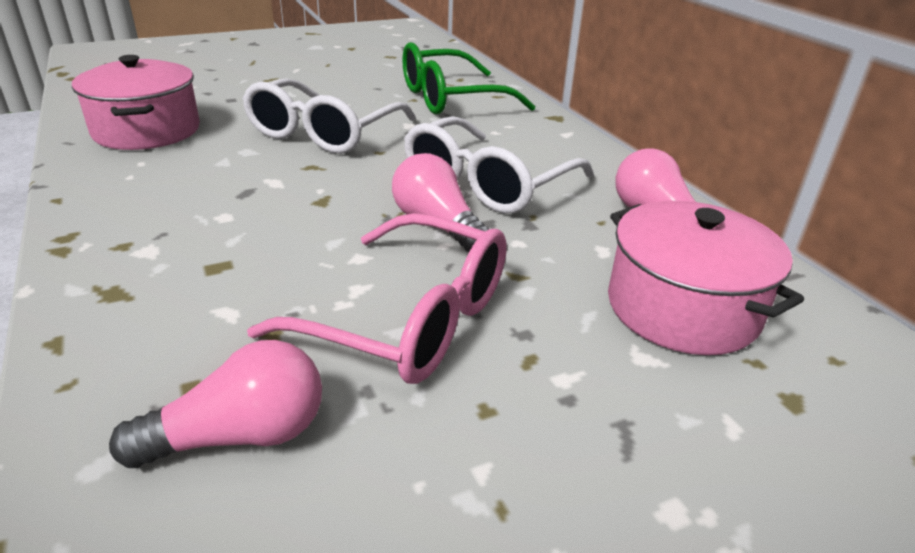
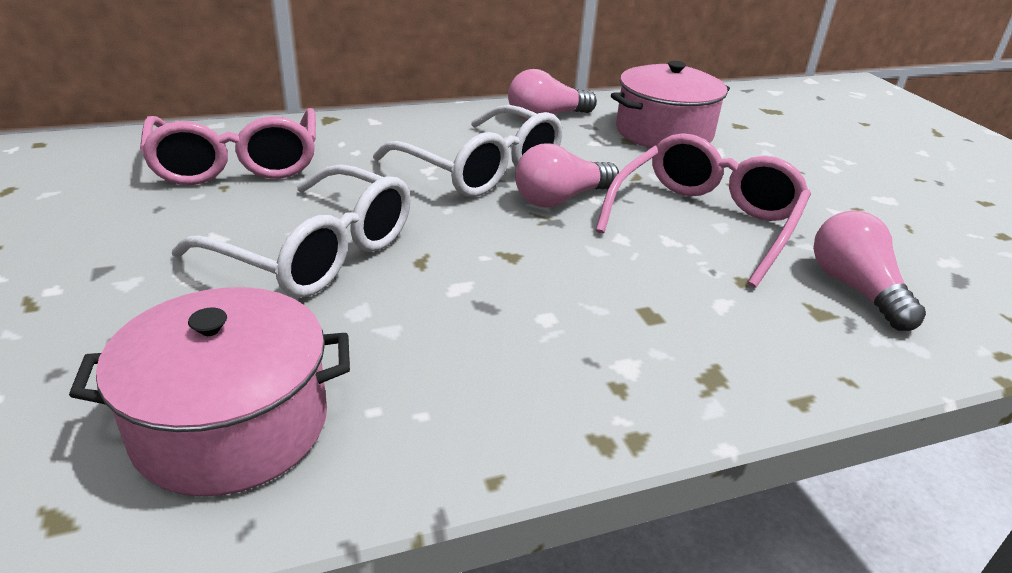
camera: 85 degrees left, 0 degrees up
green glasses [402,42,536,115] -> pink glasses [140,108,316,185]

